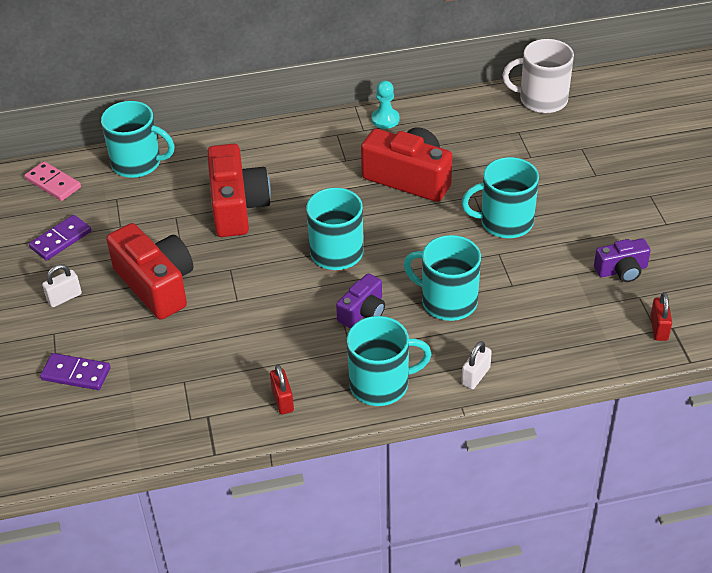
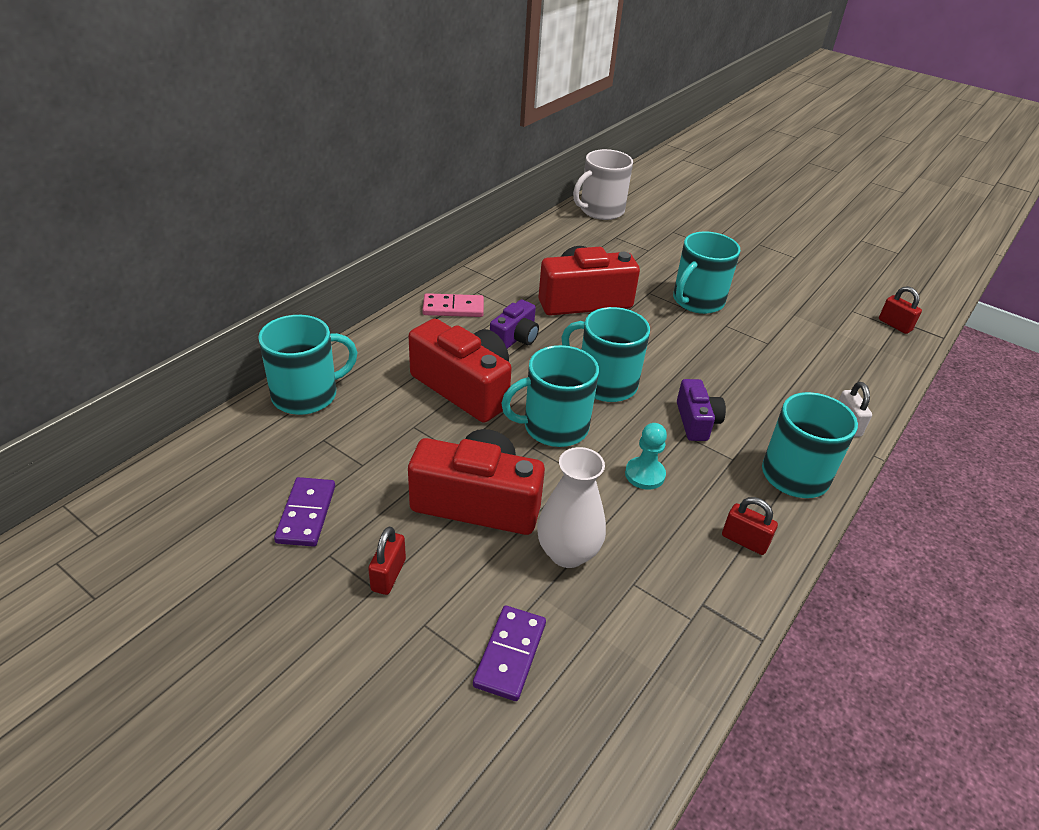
camera: 45 degrees left, 5 degrees down
pink domino [24,161,81,201] -> pink domino moved to [422,293,484,317]
purple domino [40,353,111,390] -> purple domino turned 45 degrees counterclockwise [473,606,546,701]
white padlock [42,264,82,307] -> red padlock [368,526,406,595]
turquoise pawn [371,81,400,129] -> turquoise pawn moved to [625,423,667,490]
turquoise mug [404,235,481,321] -> turquoise mug moved to [501,345,599,447]
purple camera [594,238,651,282] -> purple camera moved to [490,299,539,349]
none -> white vase [537,447,606,568]

